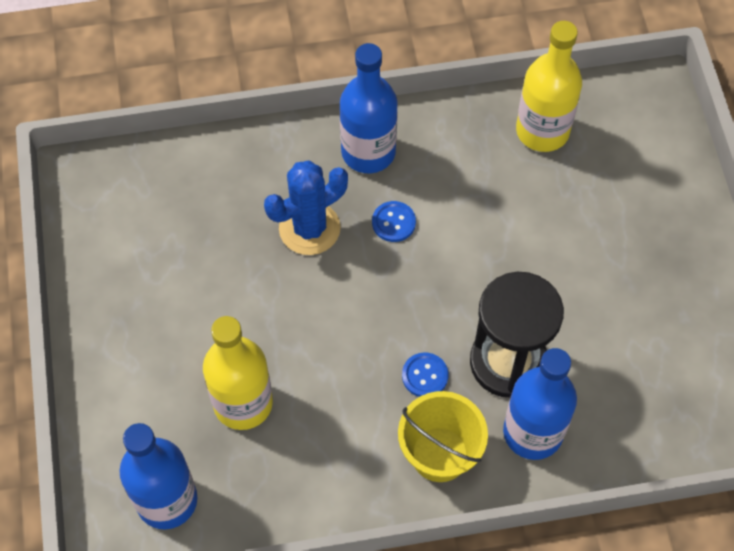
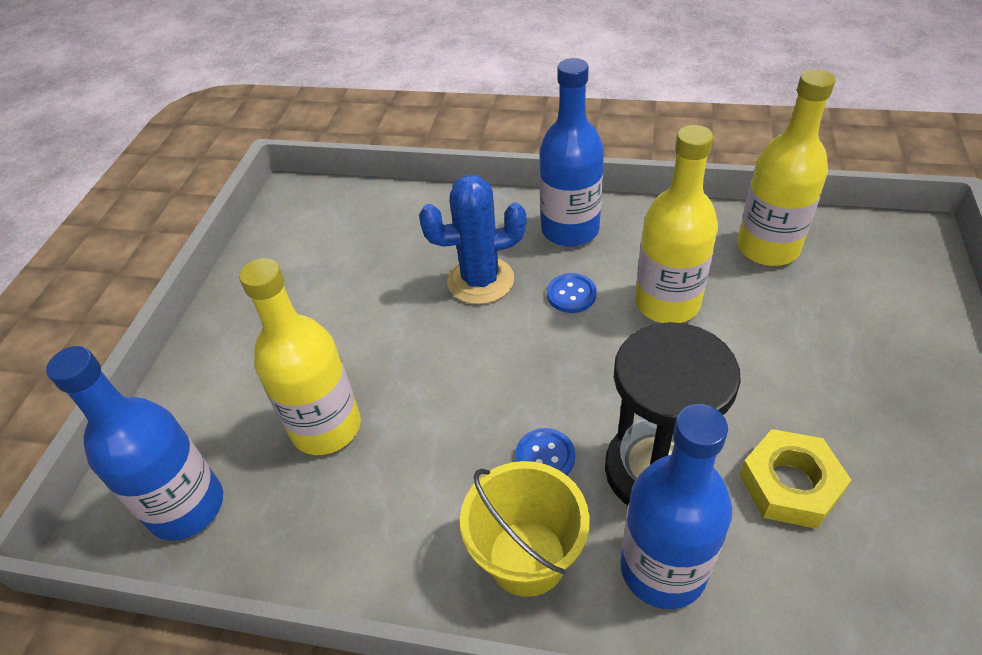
camera: 25 degrees right, 15 degrees down
none -> yellow bottle [635,125,718,323]
none -> yellow nut [739,429,851,529]

